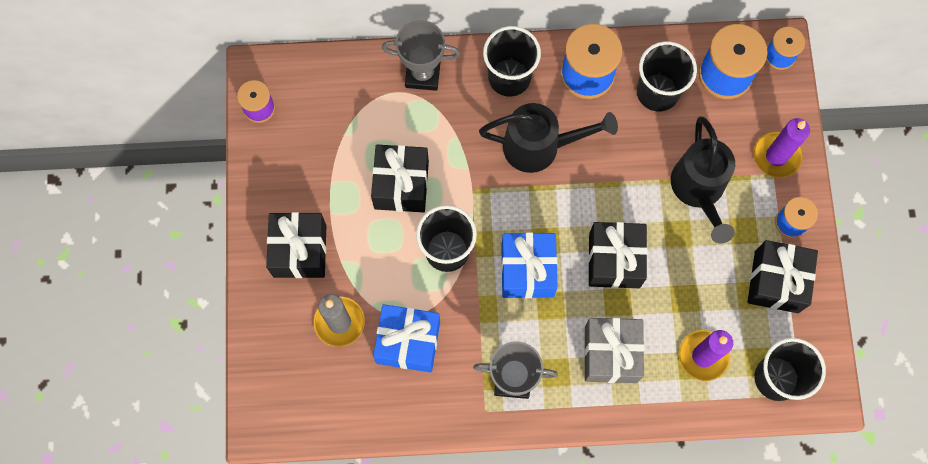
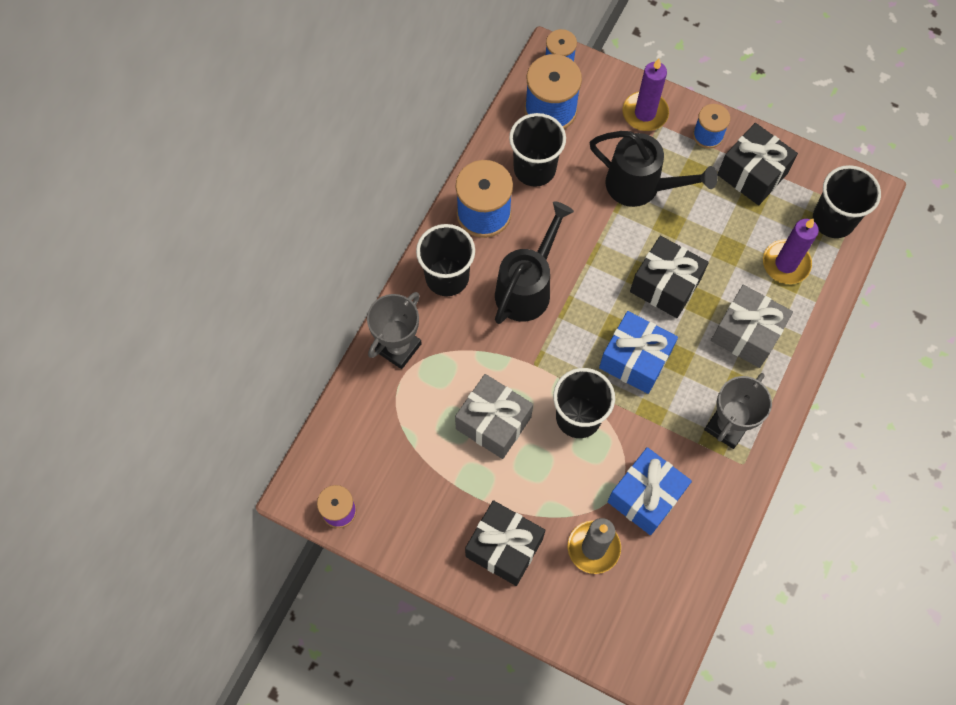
camera: 60 degrees left, 5 degrees down
black gift [371,145,429,213] -> grey gift [455,374,533,459]

